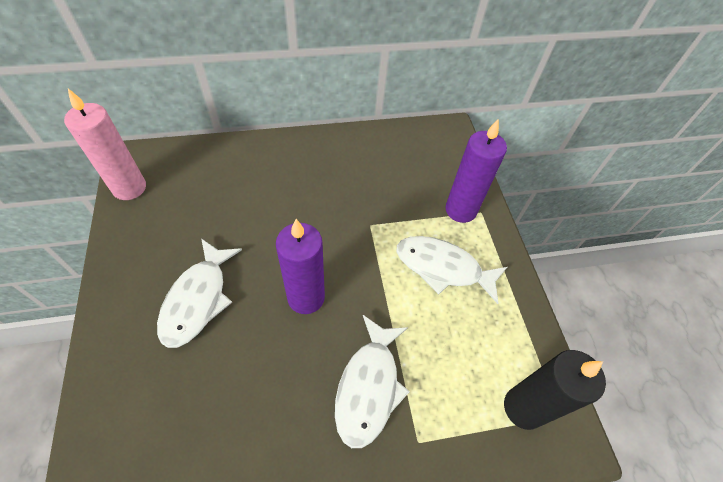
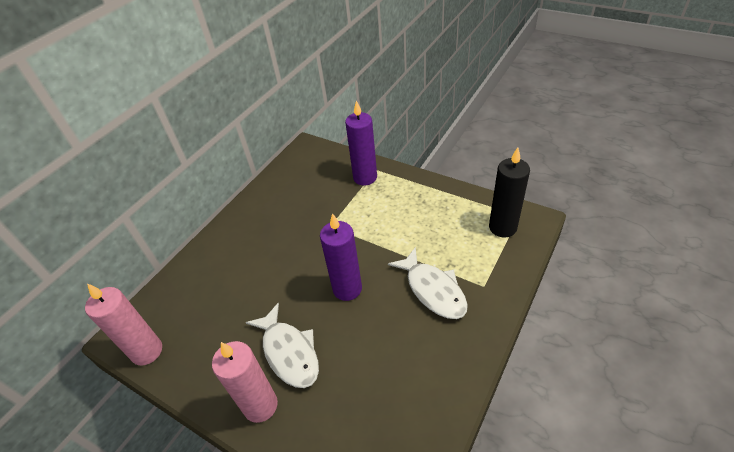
camera: 40 degrees left, 10 degrees down
white fish [396,236,507,304] -> none
none -> pink candle [212,341,278,423]

